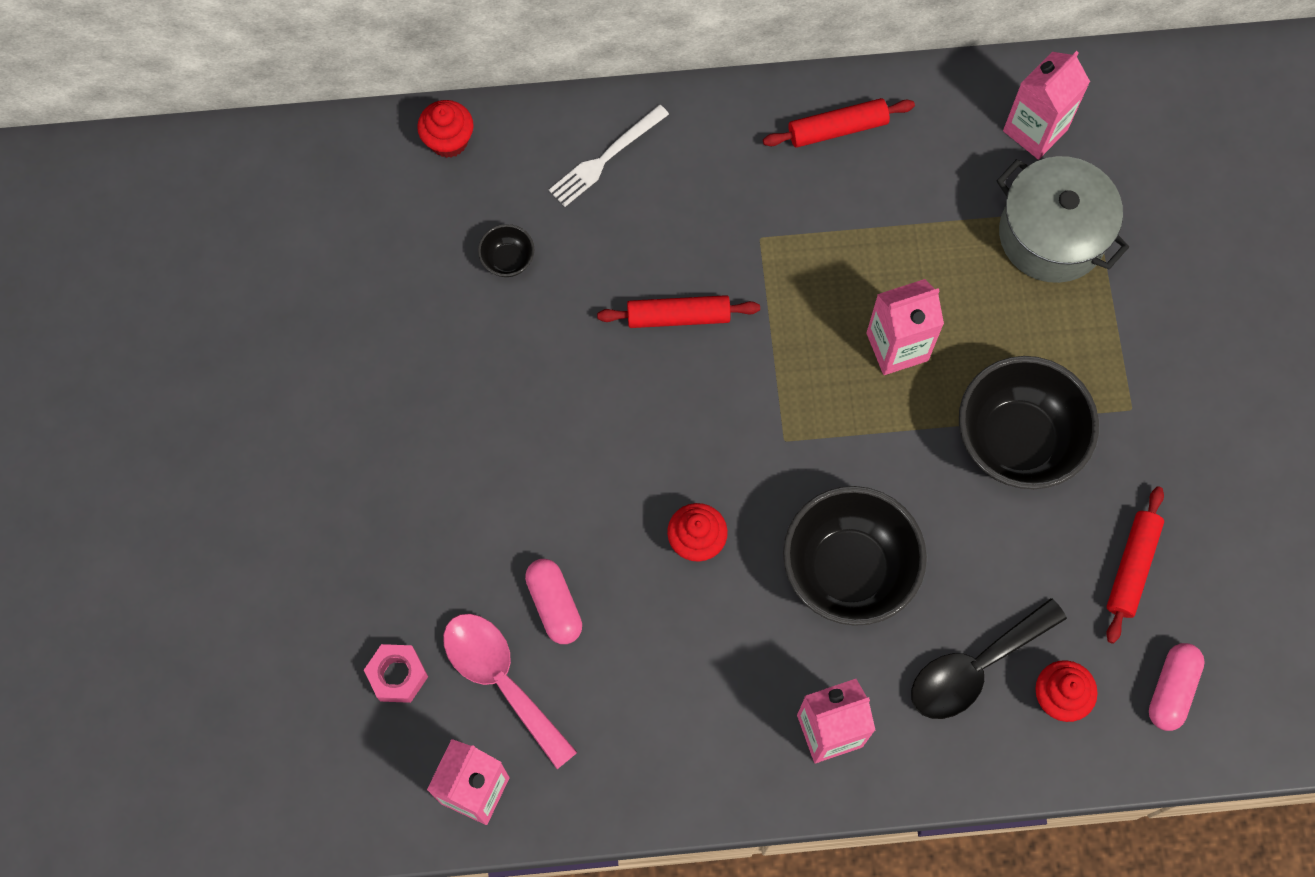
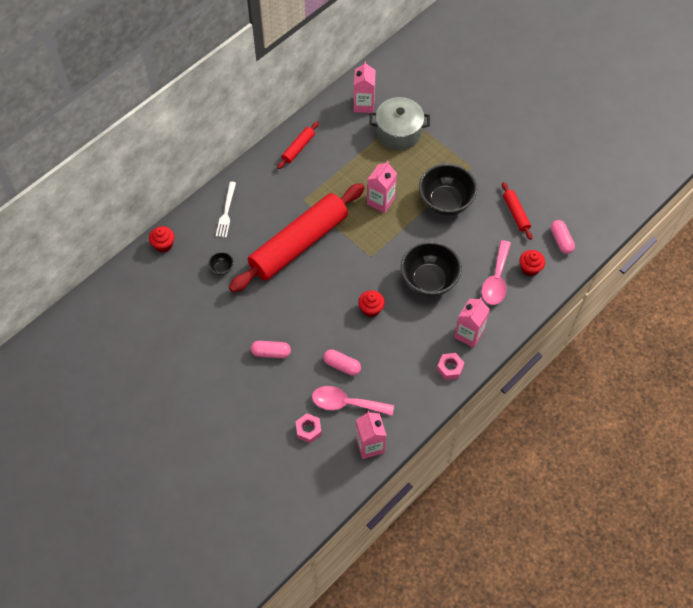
camera: 40 degrees left, 10 degrees down
red rolling pin [597,295,760,328] -> red rolling pin [229,183,365,292], size x2.45
black spoon [911,598,1067,719] -> pink spoon [481,240,511,305]
none -> pink capsule [251,341,291,358]
none -> pink nut [437,353,464,380]

